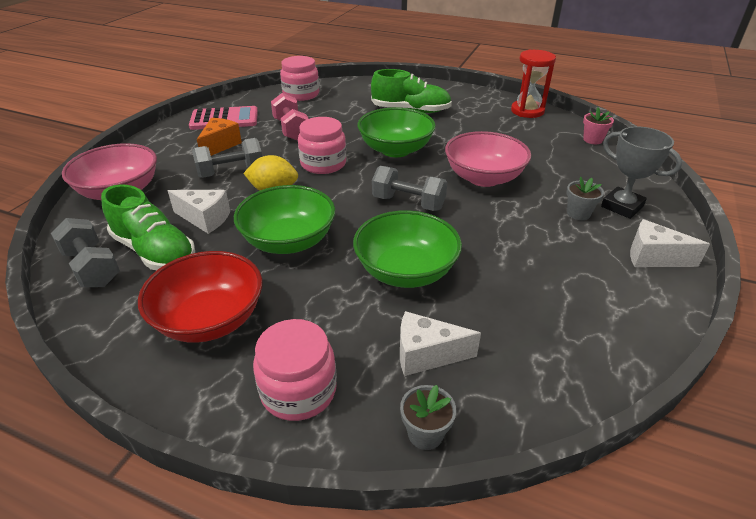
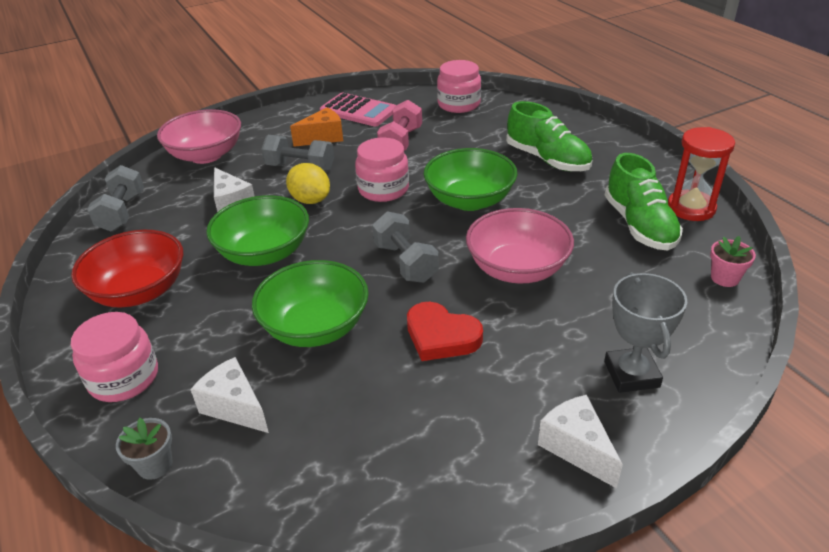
camera: 40 degrees right, 0 degrees up
green shoe [101,184,195,270] -> green shoe moved to [605,153,683,250]
grey flower pot [567,176,604,220] -> none
none -> red heart [407,302,483,361]

